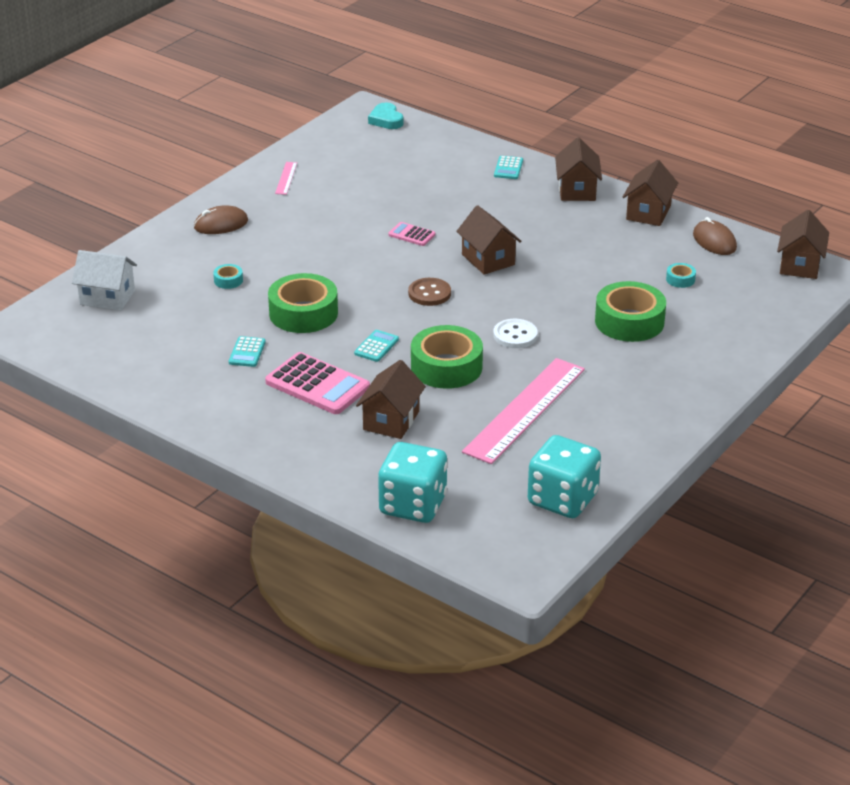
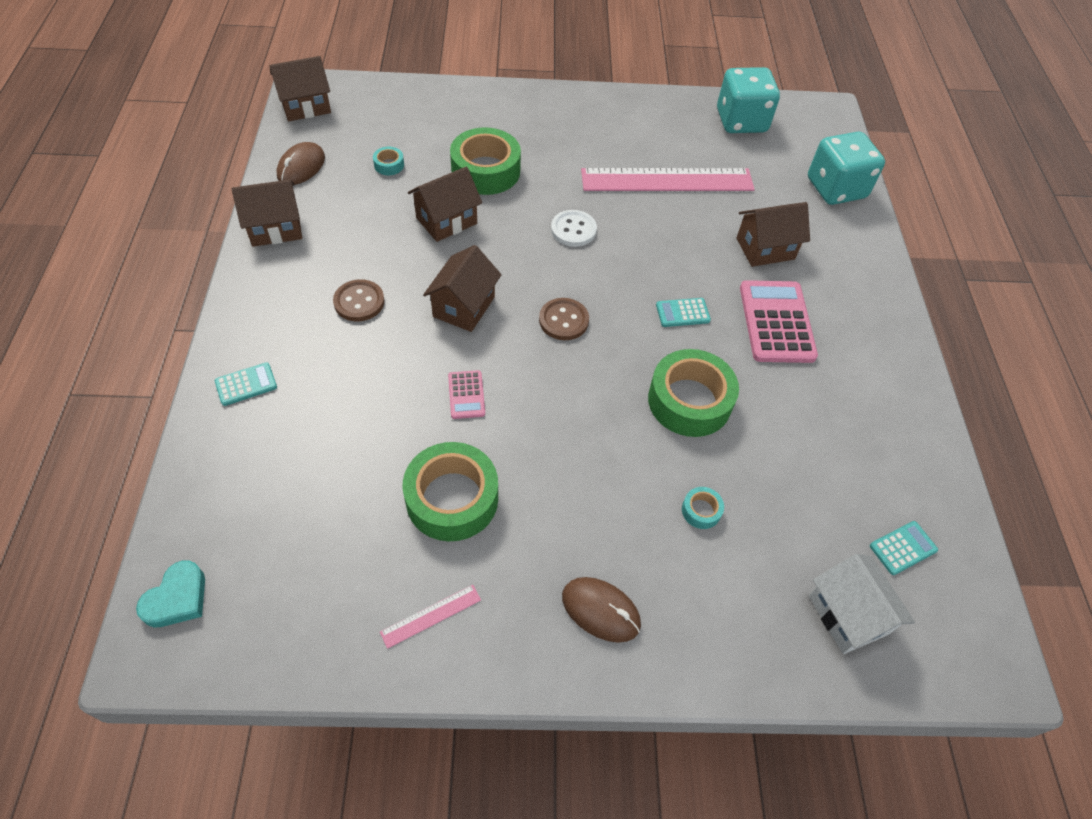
camera: 130 degrees left, 20 degrees up
turquoise calculator [229,336,266,367] -> turquoise calculator moved to [870,521,938,575]
green tape [411,325,483,389] -> green tape moved to [403,442,498,541]
brown house [555,137,602,201] -> brown house moved to [408,166,482,242]
none -> brown button [333,279,385,321]

